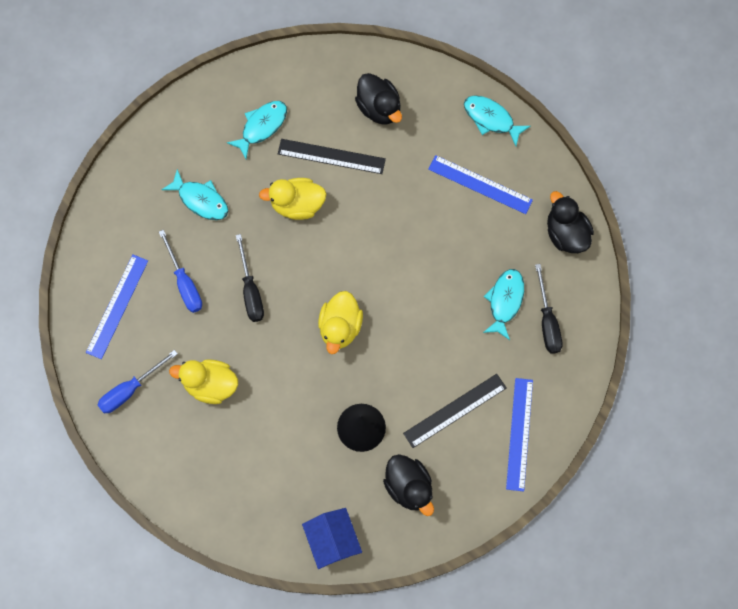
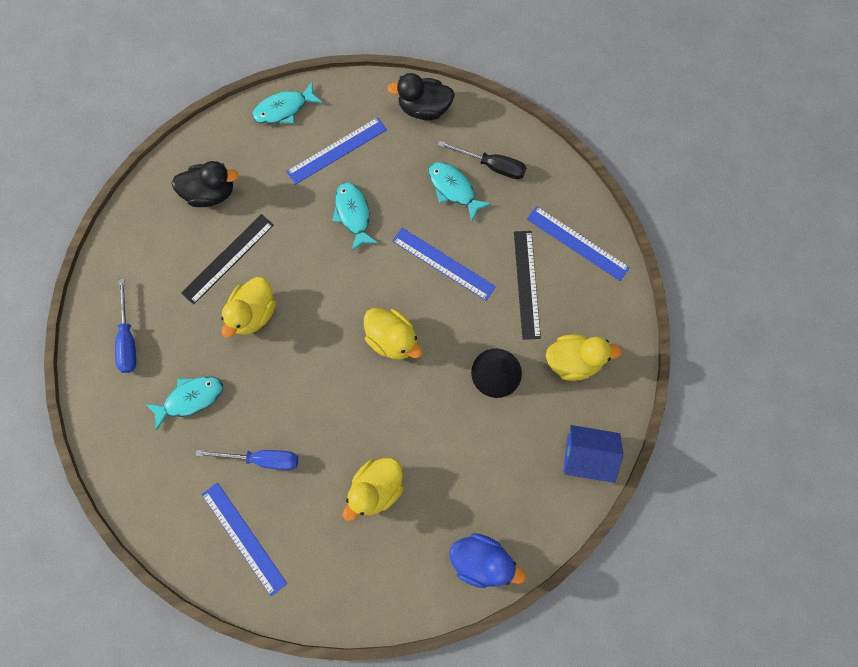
camera: 60 degrees left, 0 degrees up
blue screwdriver [98,350,178,413] -> blue screwdriver moved to [115,279,136,373]
turquoise fish [227,101,287,159] -> turquoise fish moved to [332,182,378,251]
black screwdriver [236,234,264,322] -> none
black duck [383,454,434,516] -> yellow duck [546,334,622,381]
none -> blue ruler [392,228,496,301]
none -> blue duck [449,533,526,588]

